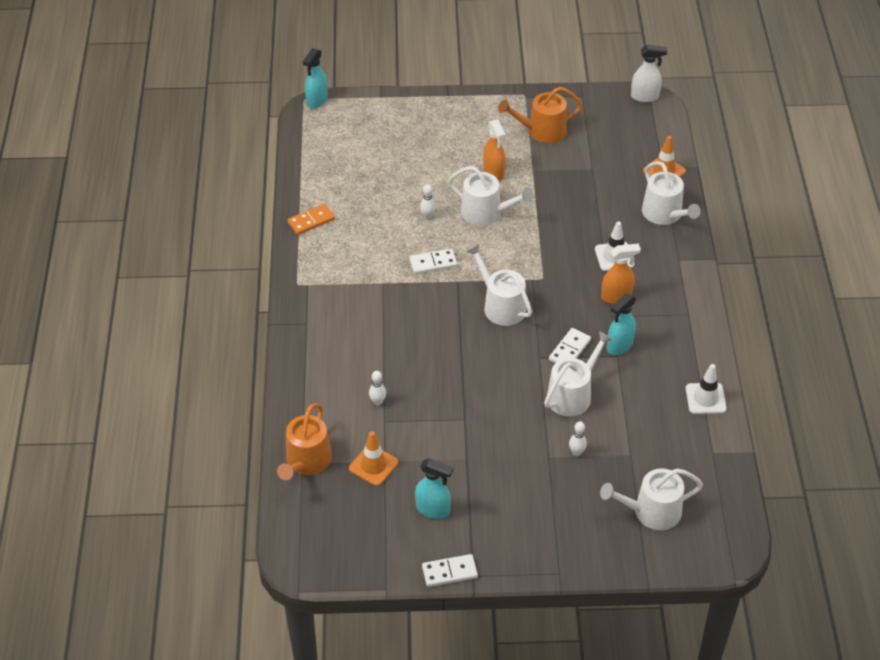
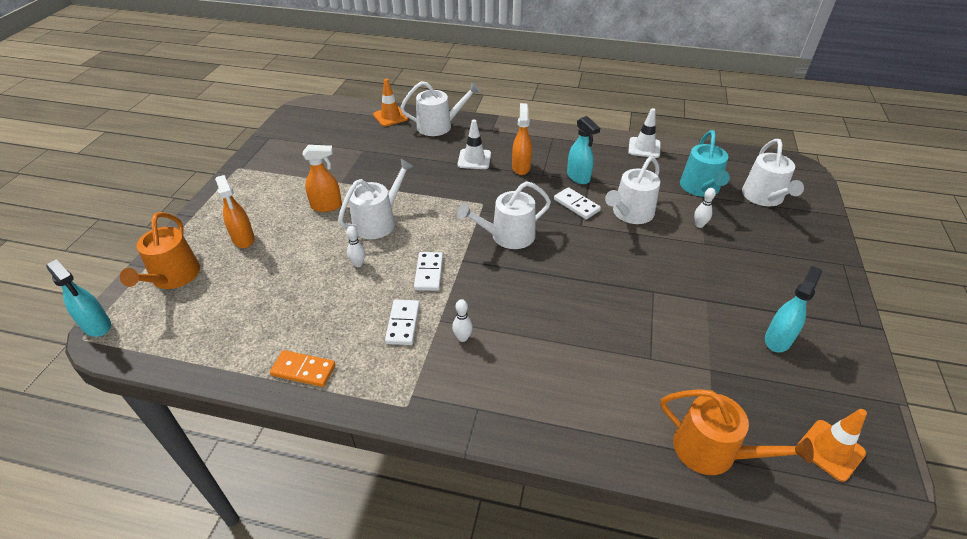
camera: 75 degrees left, 5 degrees down
orange domino [287,204,335,235] -> orange domino turned 60 degrees counterclockwise [270,350,336,387]
orange traffic cone [349,431,398,486] -> orange traffic cone moved to [797,409,867,482]
white bowling pin [369,371,386,405] -> white bowling pin moved to [452,299,473,342]
white domino [422,554,478,587] -> white domino moved to [385,300,420,345]
orange watering can [498,87,583,143] -> orange watering can moved to [120,212,200,289]
white watering can [544,331,613,416] -> white watering can turned 105 degrees counterclockwise [605,156,660,224]
white spray bottle [631,45,667,102] -> none
none -> orange spray bottle [215,175,255,248]
none -> turquoise watering can [680,130,730,197]

